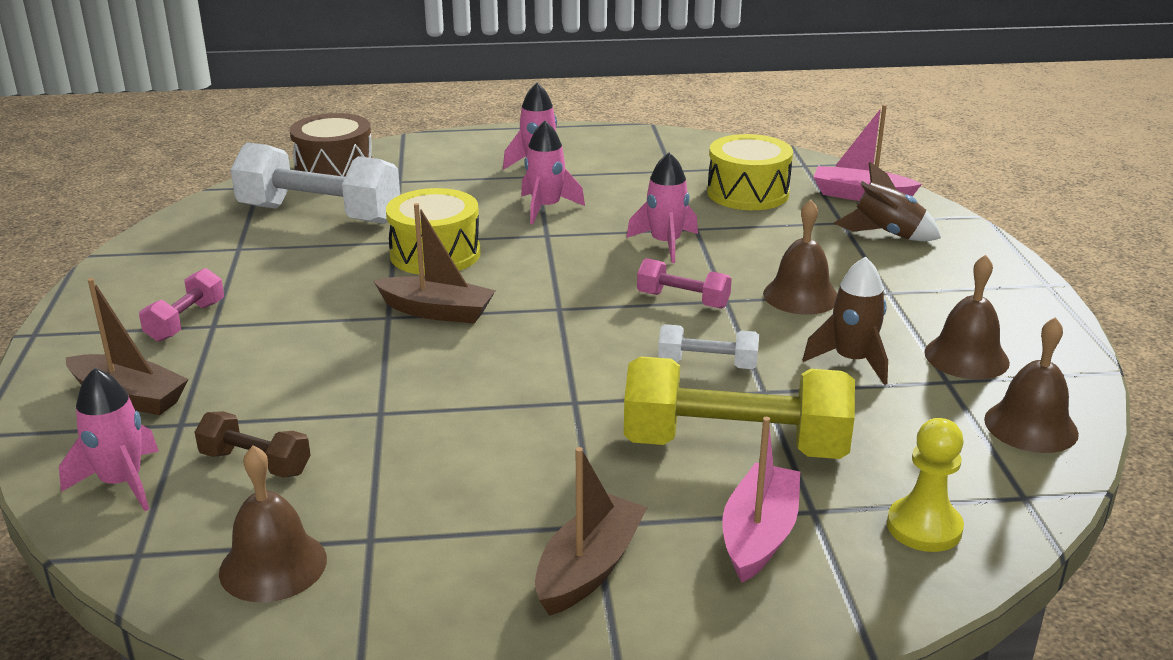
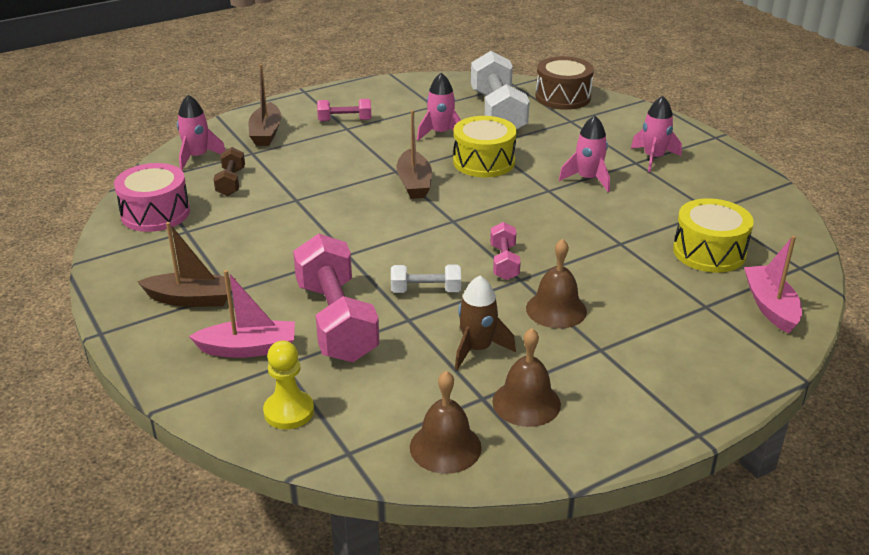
camera: 65 degrees right, 5 degrees up
brown bell [219,445,327,602] -> pink drum [114,163,190,232]
yellow dumbbell [624,357,855,459] -> pink dumbbell [293,234,380,362]
pink rocket [626,152,698,263] -> pink rocket moved to [417,73,461,141]
white dumbbell [658,324,759,369] -> white dumbbell turned 75 degrees counterclockwise [391,265,461,293]
brown rocket [833,162,941,241] -> none

